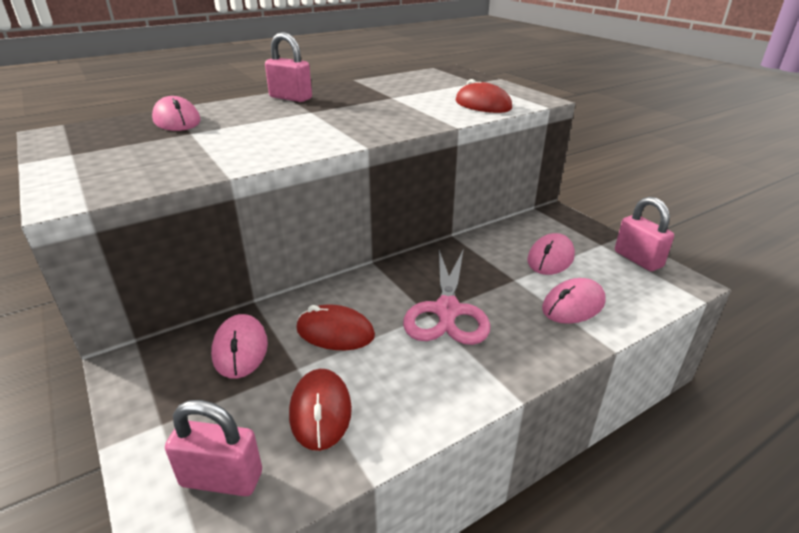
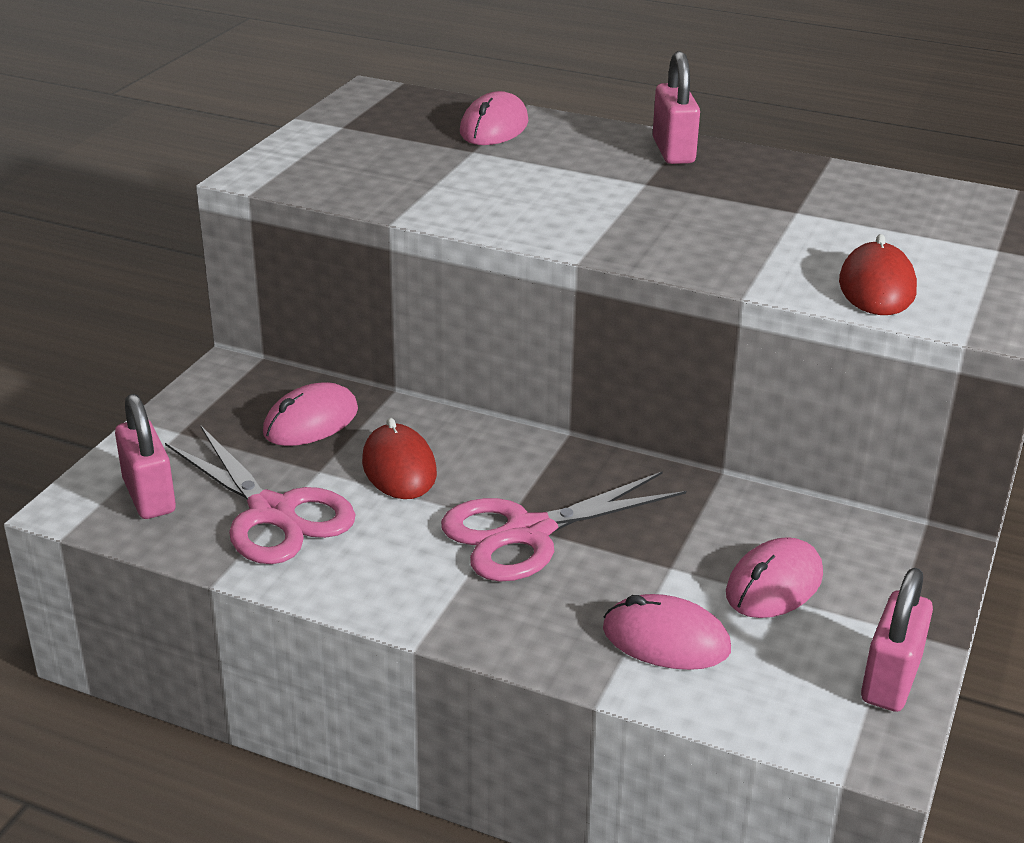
camera: 55 degrees right, 0 degrees up
red mouse [289,369,352,451] -> pink scissors [165,426,356,564]
pink mouse [527,233,575,275] -> pink mouse turned 45 degrees counterclockwise [726,537,823,618]

